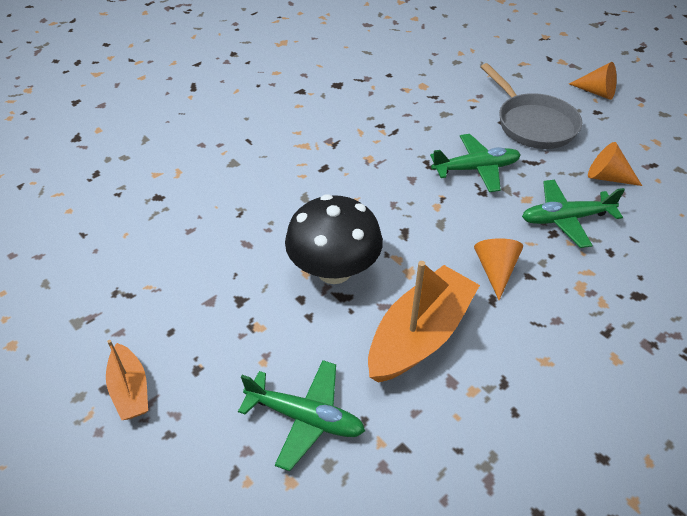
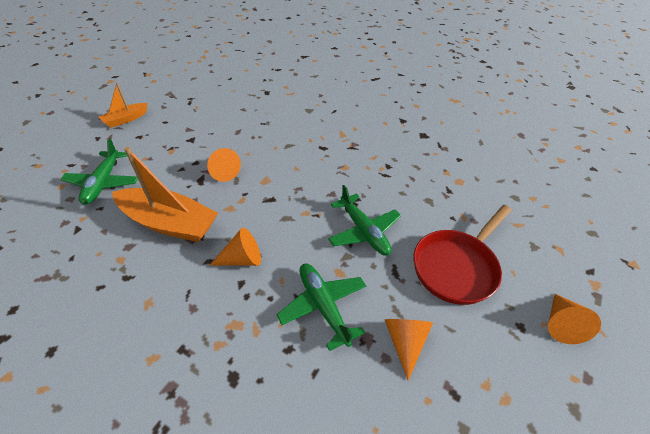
camera: 70 degrees right, 0 degrees up
black mushroom [285,194,383,284] -> orange cone [207,148,241,182]
grey pan [481,63,582,149] -> red pan [413,205,511,305]

